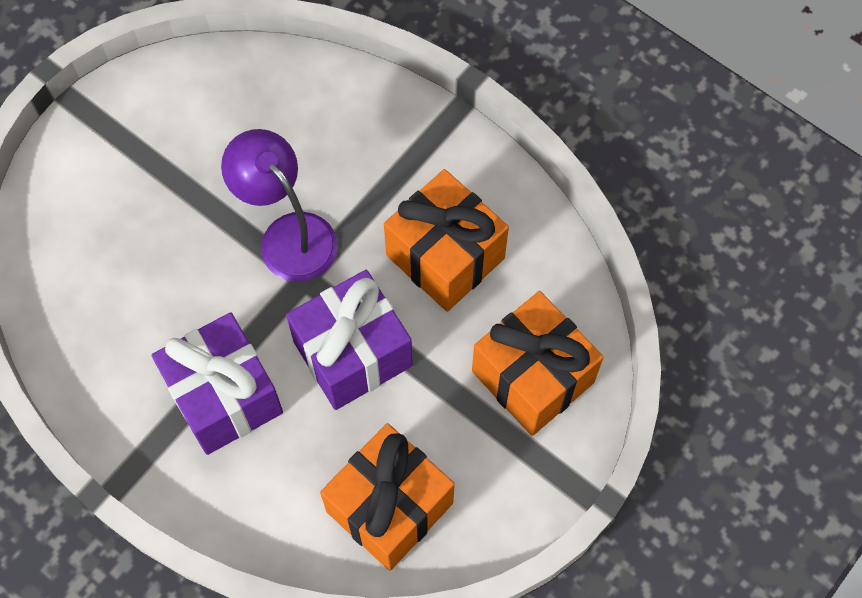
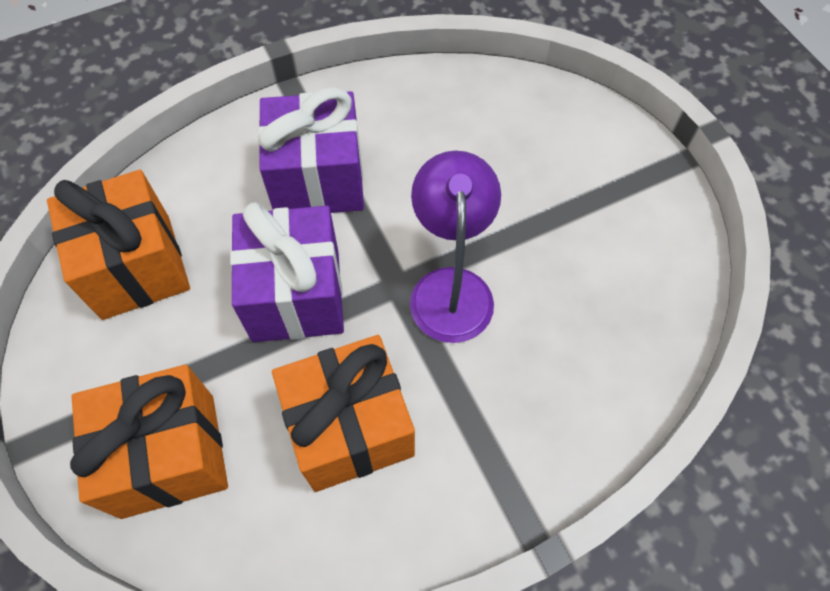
camera: 115 degrees right, 5 degrees down
purple lamp [221,129,338,282] -> purple lamp turned 75 degrees counterclockwise [410,151,501,343]

